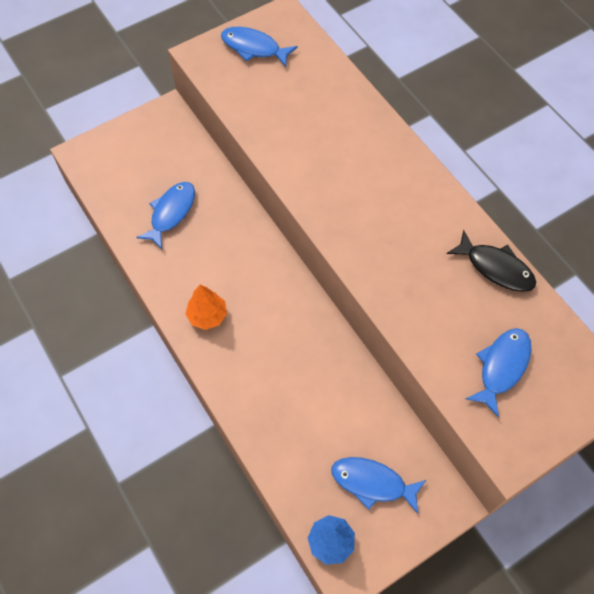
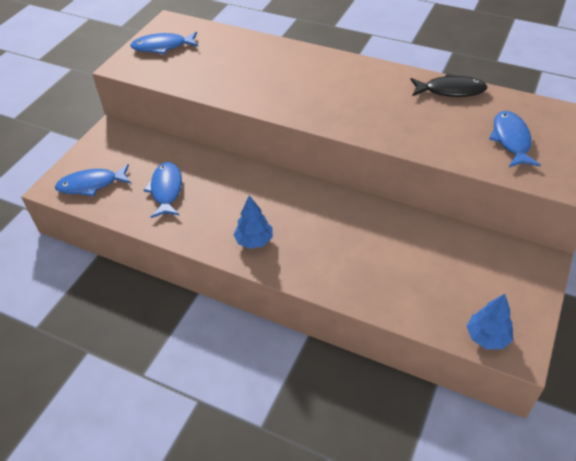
camera: 30 degrees left, 15 degrees down
orange tree [185,285,227,330] -> blue tree [233,195,273,249]
blue fish [332,457,426,514] -> blue fish moved to [55,164,131,196]

